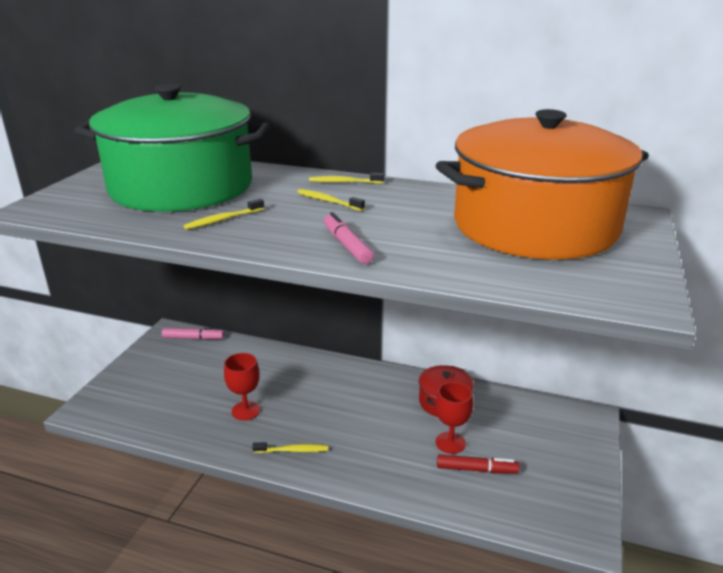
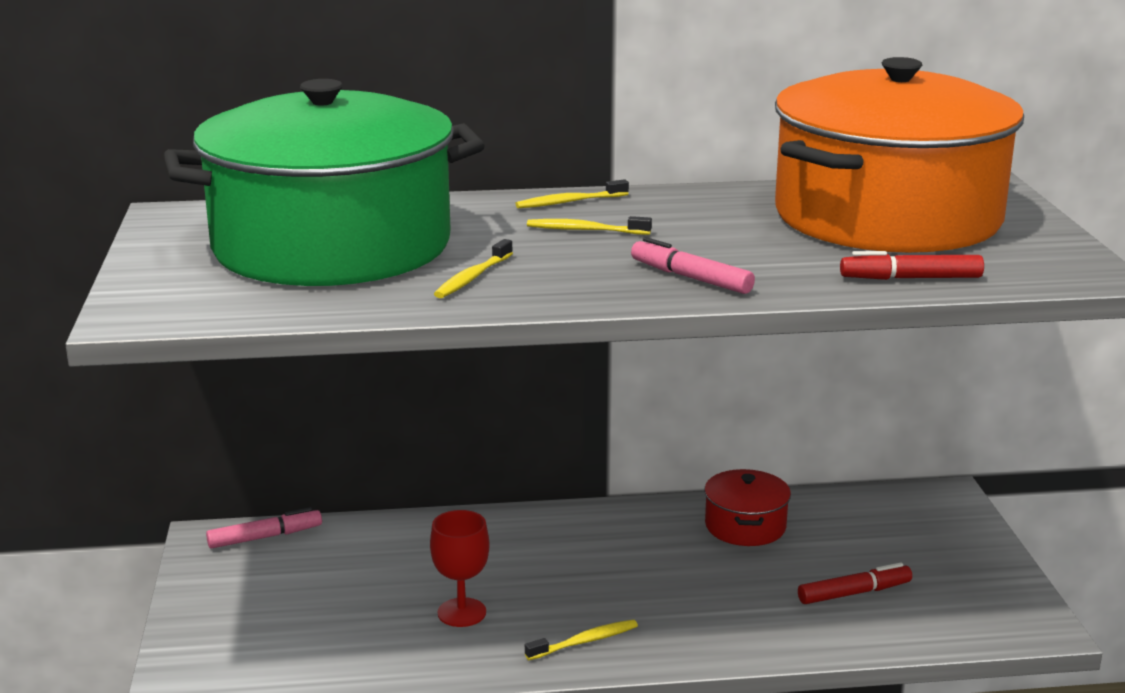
camera: 25 degrees left, 5 degrees down
red goblet [435,382,473,454] -> none
none -> red marker [840,251,984,280]

